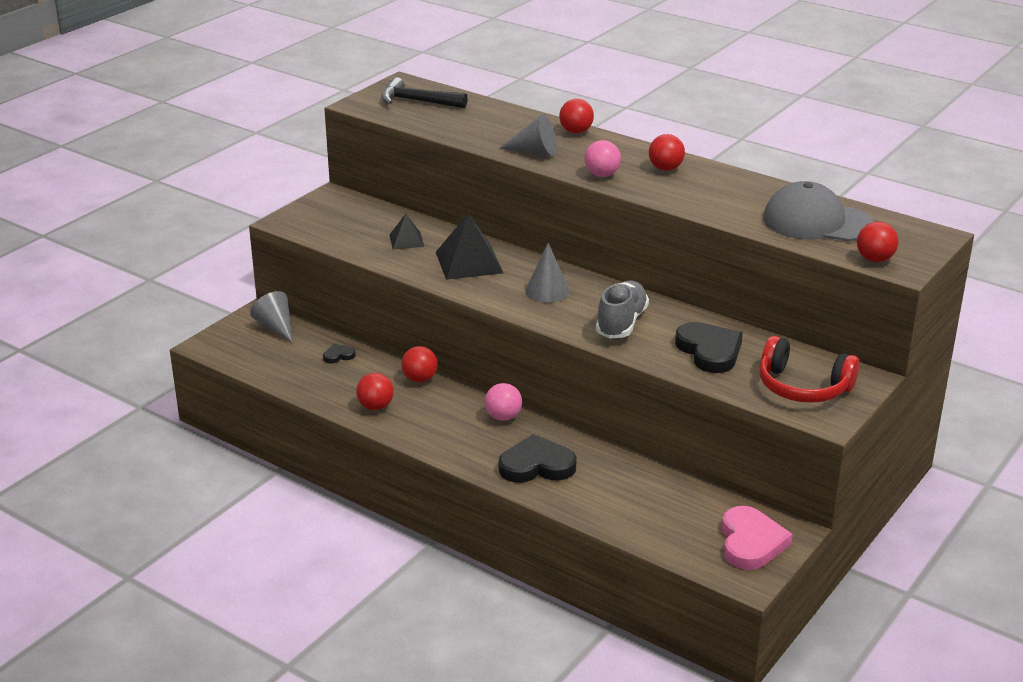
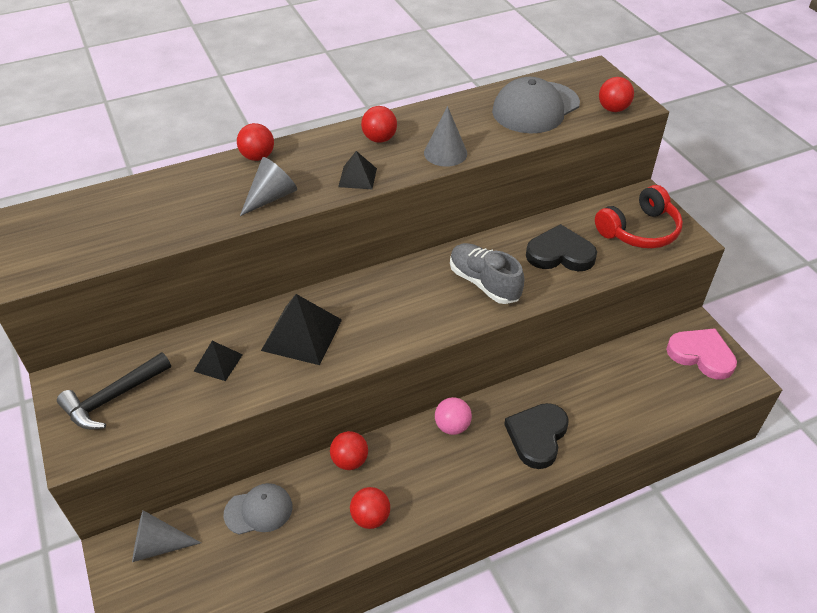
camera: 60 degrees left, 15 degrees up
black heart [323,344,356,364] -> grey cap [223,483,292,534]
black hammer [381,77,468,108] -> black hammer moved to [57,352,171,430]
grey cone [525,243,570,303] -> grey cone moved to [424,106,467,167]
pink ball [584,140,621,177] -> black pyramid [338,151,377,189]

